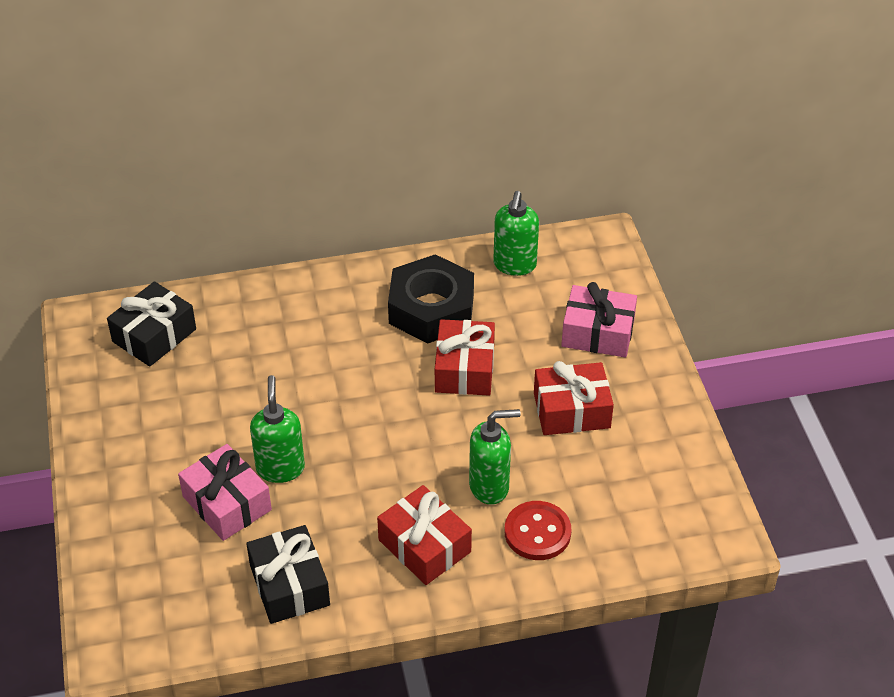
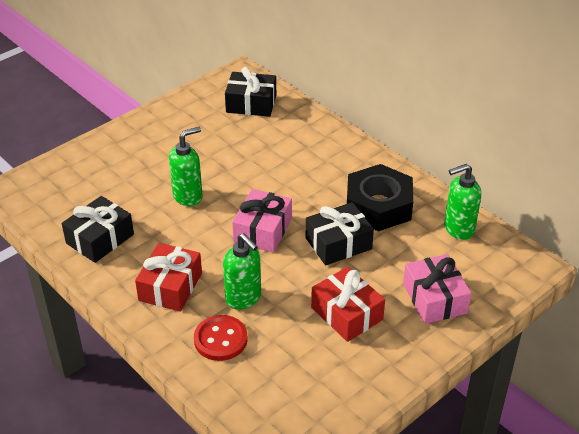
camera: 60 degrees right, 5 degrees down
pink gift [178,444,272,541] -> pink gift moved to [232,189,292,252]
red gift [435,319,495,396] -> black gift [306,202,374,266]

